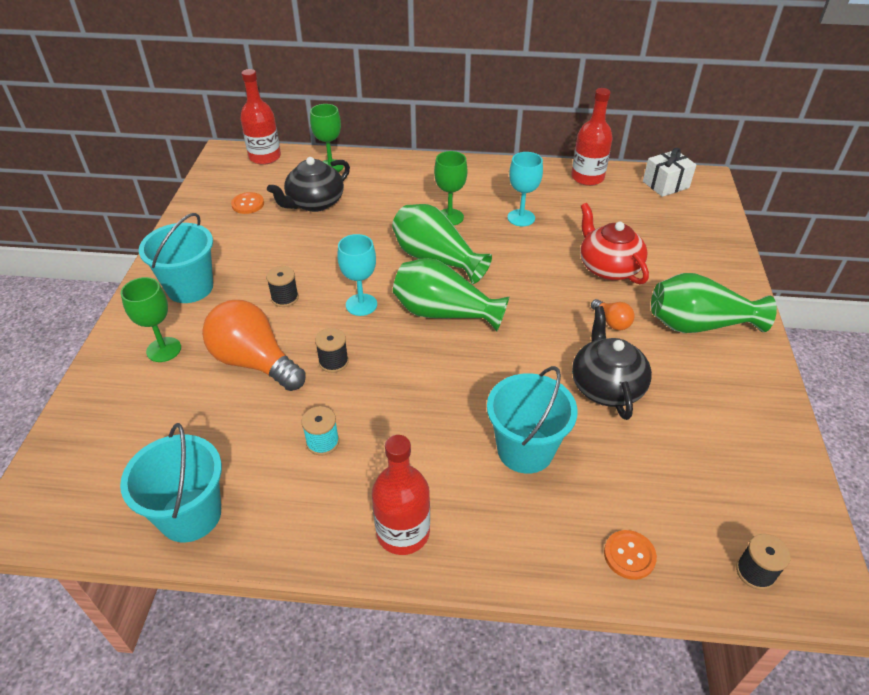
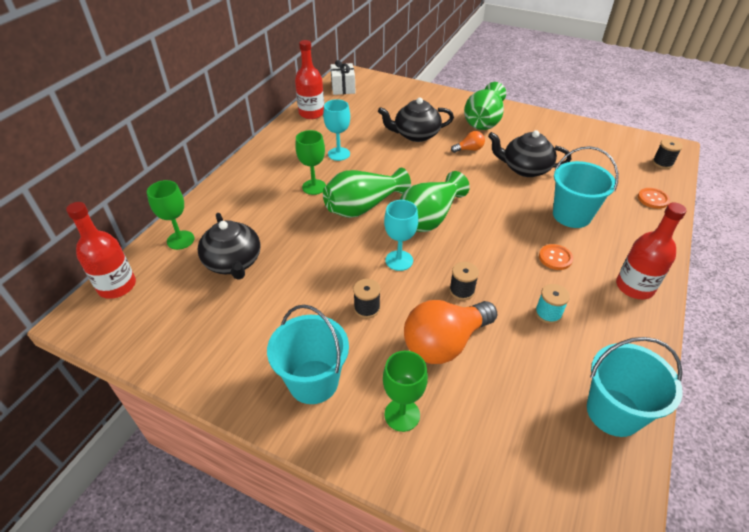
camera: 70 degrees left, 0 degrees up
orange button [231,192,264,214] -> orange button moved to [539,244,573,270]
red teapot [580,203,649,284] -> black teapot [378,97,454,142]

